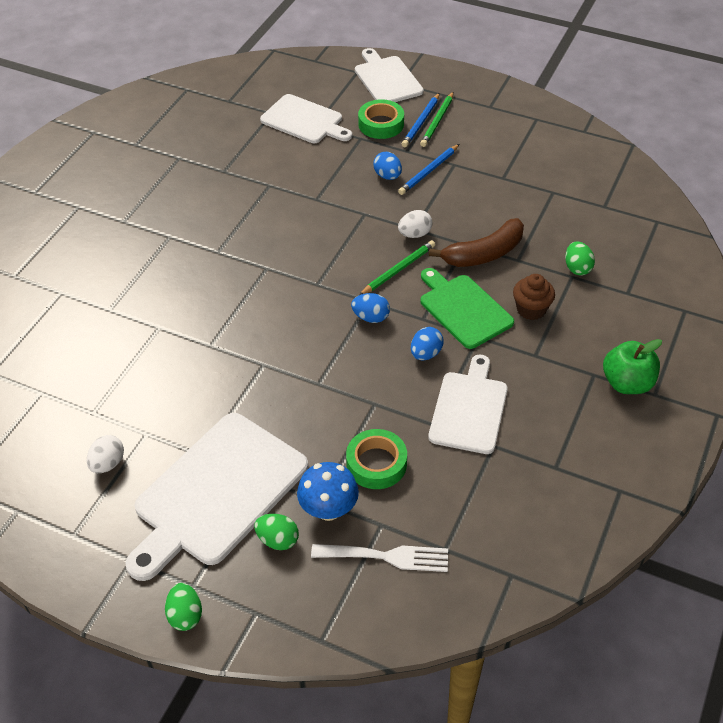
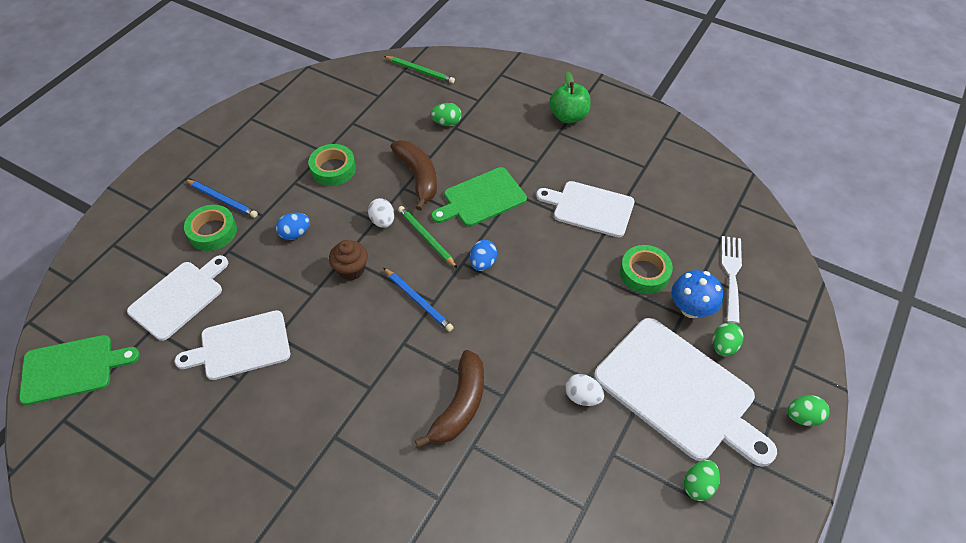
camera: 85 degrees left, 5 degrees up
white egg [87,435,124,473] -> white egg moved to [565,374,604,406]
white cutting board [355,48,424,102] -> white cutting board moved to [175,310,290,380]
blue pencil [398,144,459,195] -> blue pencil moved to [384,268,454,332]
blue egg [411,327,444,360] -> none
green pencil [420,92,454,147] -> green pencil moved to [384,56,455,83]
brown cupcake [513,274,555,320] -> brown cupcake moved to [329,240,368,280]
none -> green cutting board [19,335,140,405]
none -> green tape [309,144,356,186]
none -> brown banana [415,350,484,448]
none -> green egg [684,460,720,501]

